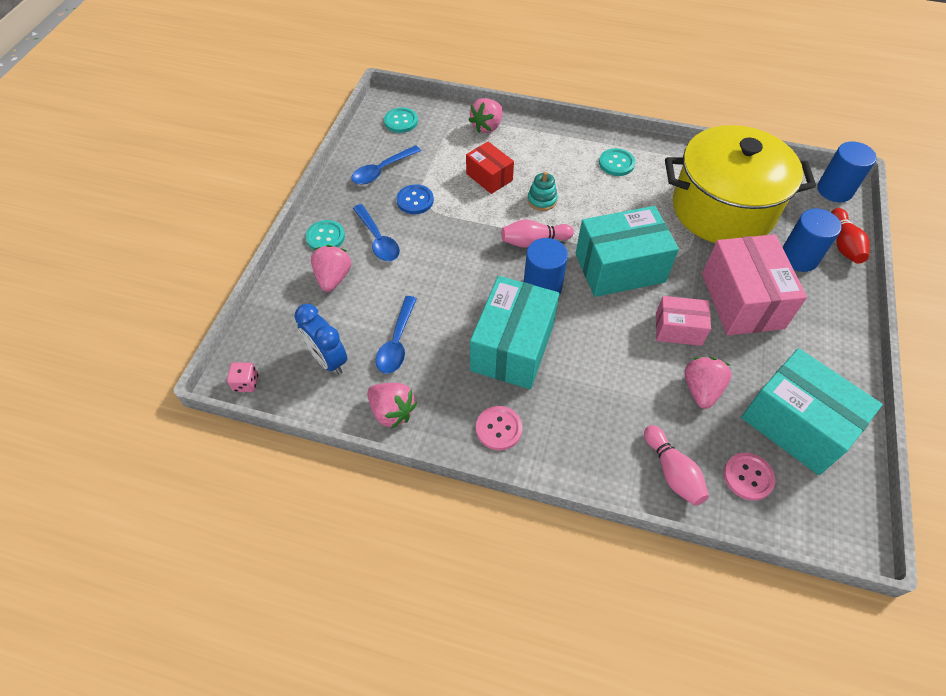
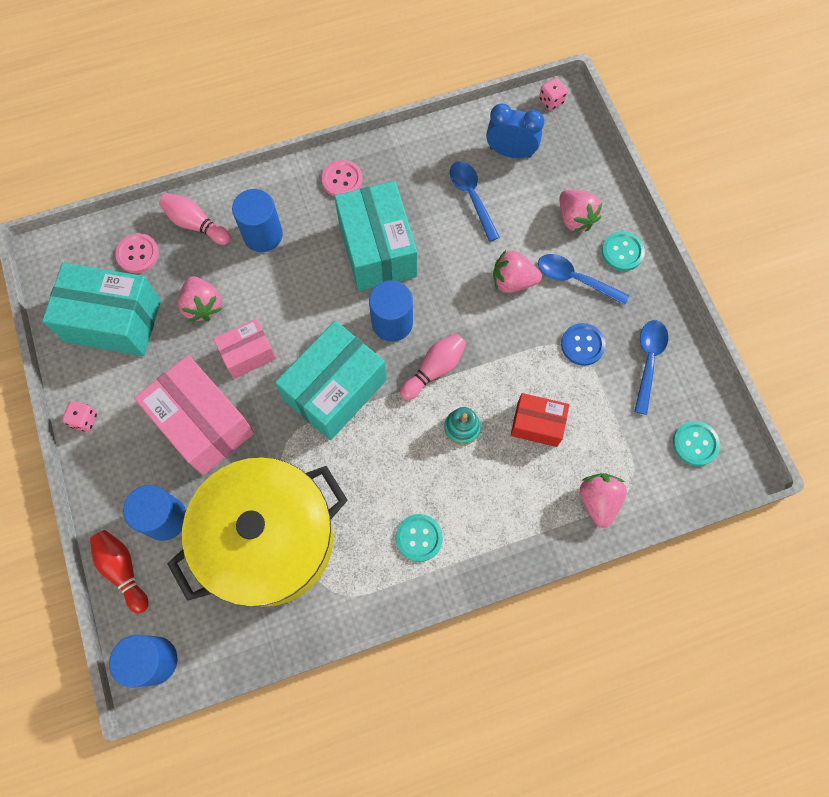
camera: 145 degrees right, 15 degrees up
pink strawberry [367,383,417,429] -> pink strawberry moved to [493,250,542,293]
none -> pink dice [62,401,97,432]
none -> blue cylinder [232,189,283,252]

